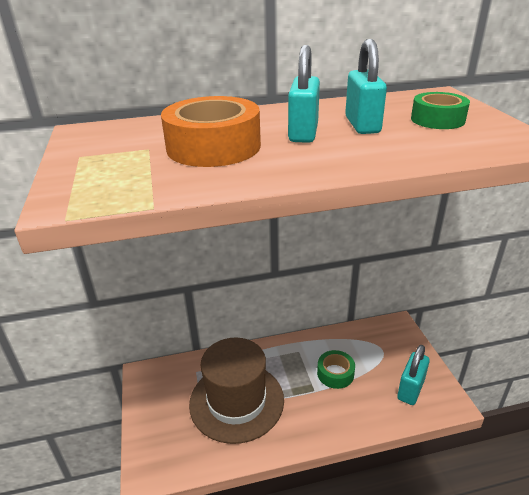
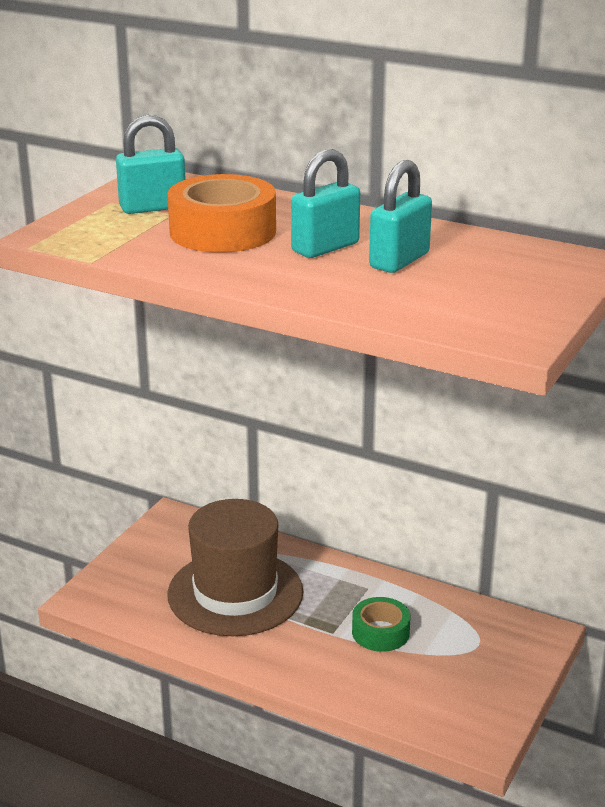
camera: 40 degrees right, 5 degrees down
turquoise padlock [397,345,430,405] -> turquoise padlock moved to [116,115,186,214]
green tape [411,92,470,129] -> none

